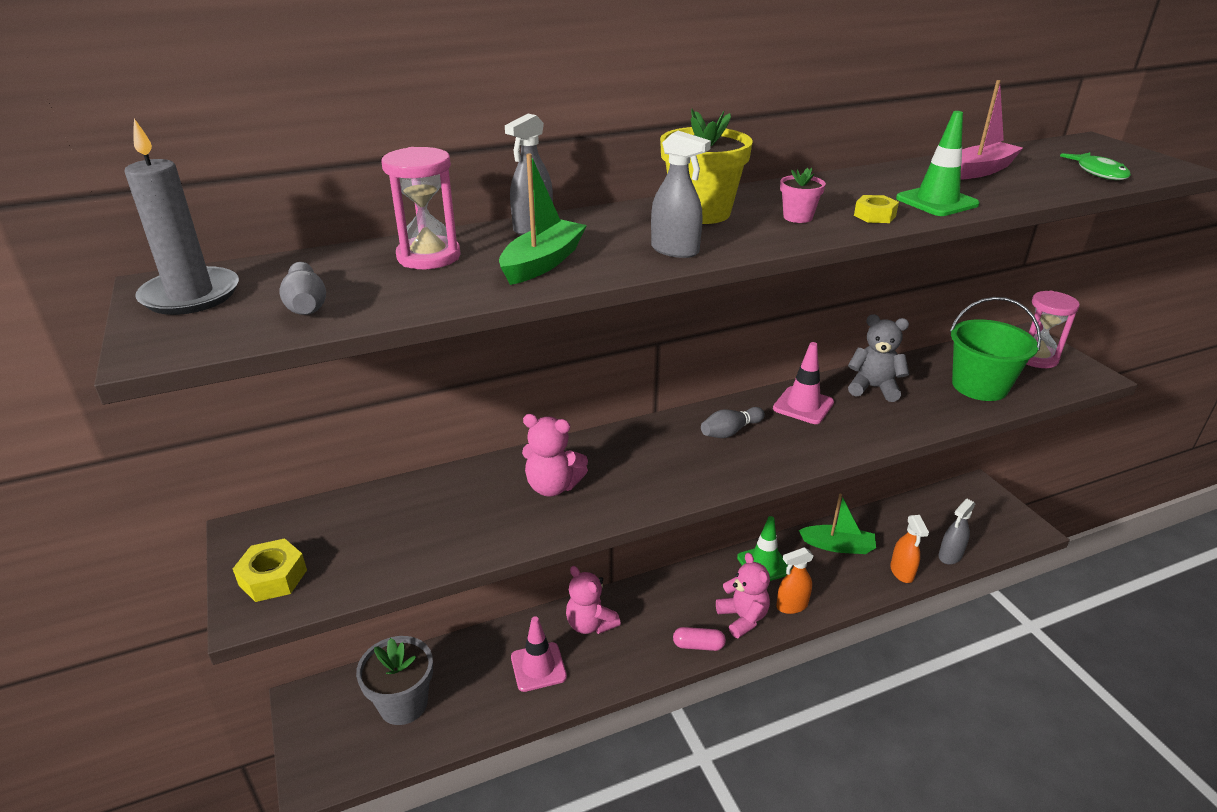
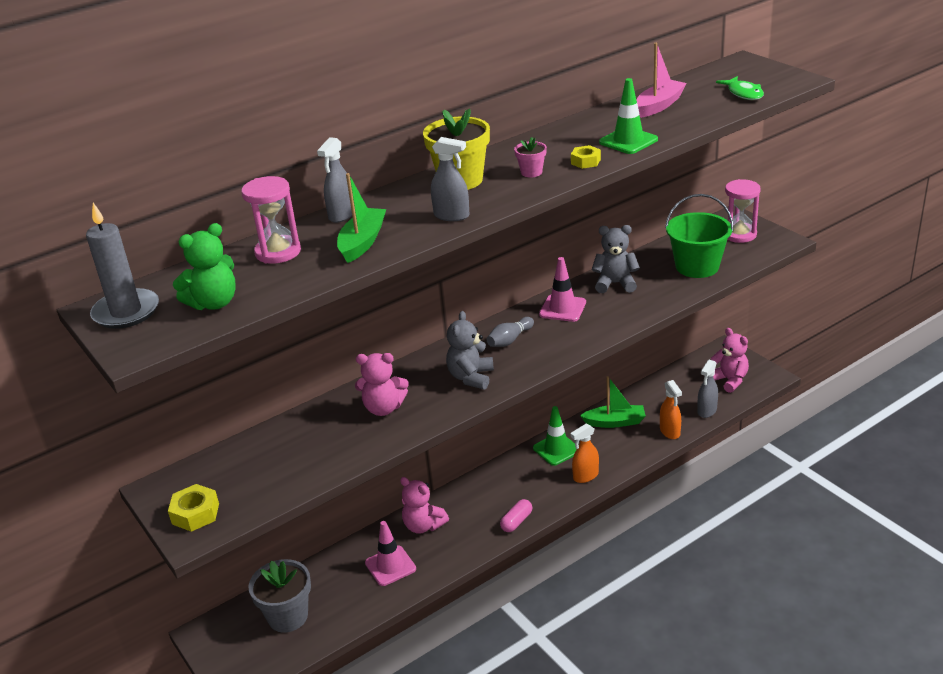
camera: 10 degrees left, 0 degrees up
grey bowling pin [280,262,326,315] -> green teddy bear [173,223,236,310]
pink capsule [673,627,726,651] -> pink capsule turned 45 degrees counterclockwise [500,499,532,532]
pink teddy bear [716,552,770,638] -> pink teddy bear moved to [711,328,749,393]
none -> grey teddy bear [446,311,494,389]

